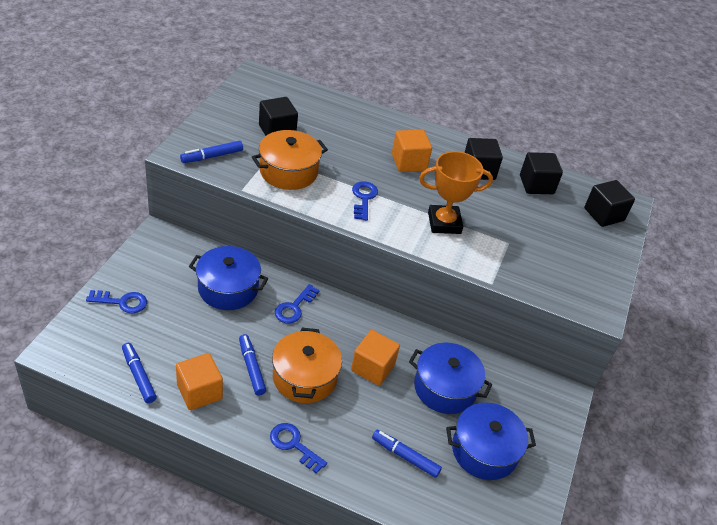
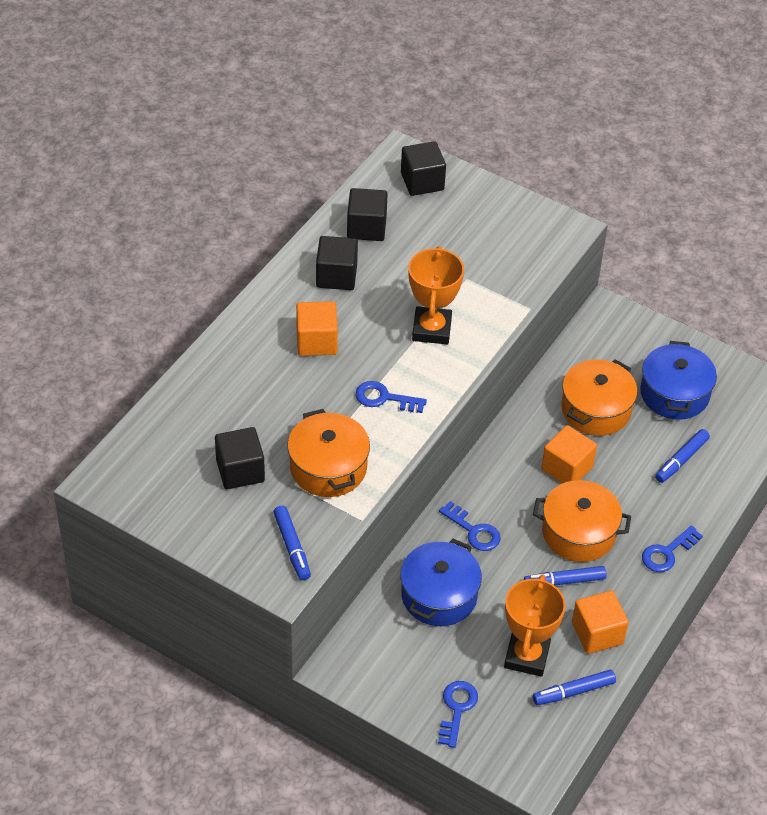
camera: 75 degrees left, 5 degrees up
blue pot [409,342,492,414] -> orange pot [561,359,638,436]
none -> orange trophy [504,574,566,677]

